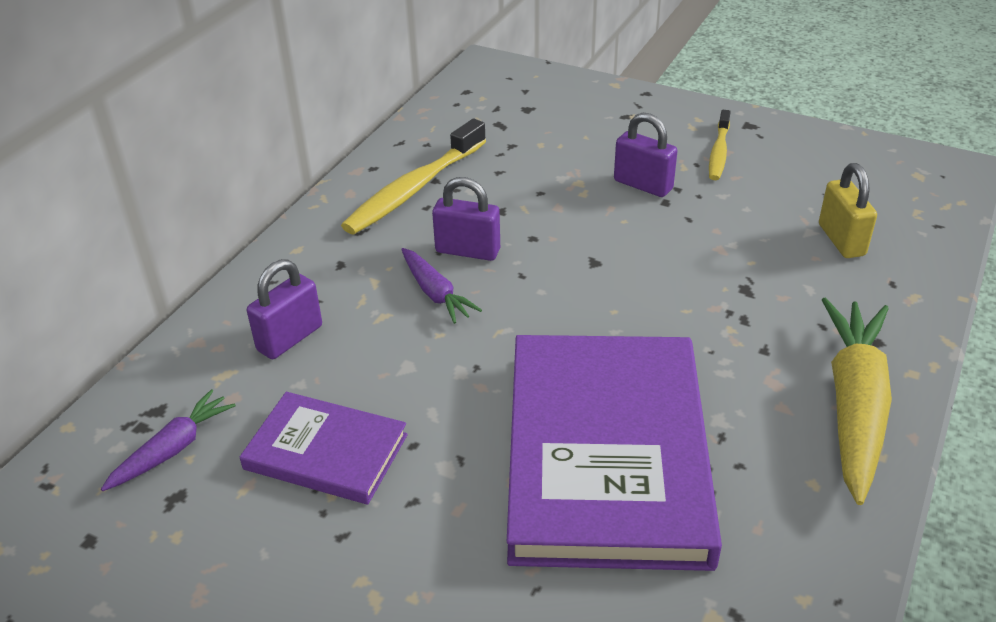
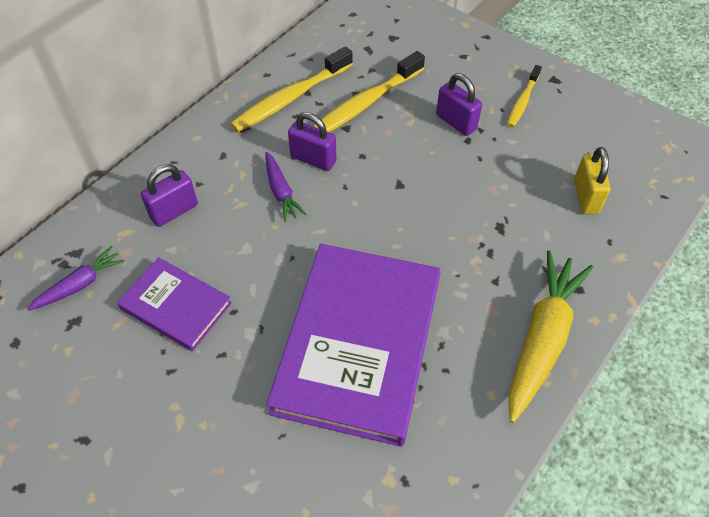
camera: 10 degrees right, 15 degrees up
none -> yellow toothbrush [313,51,425,132]

